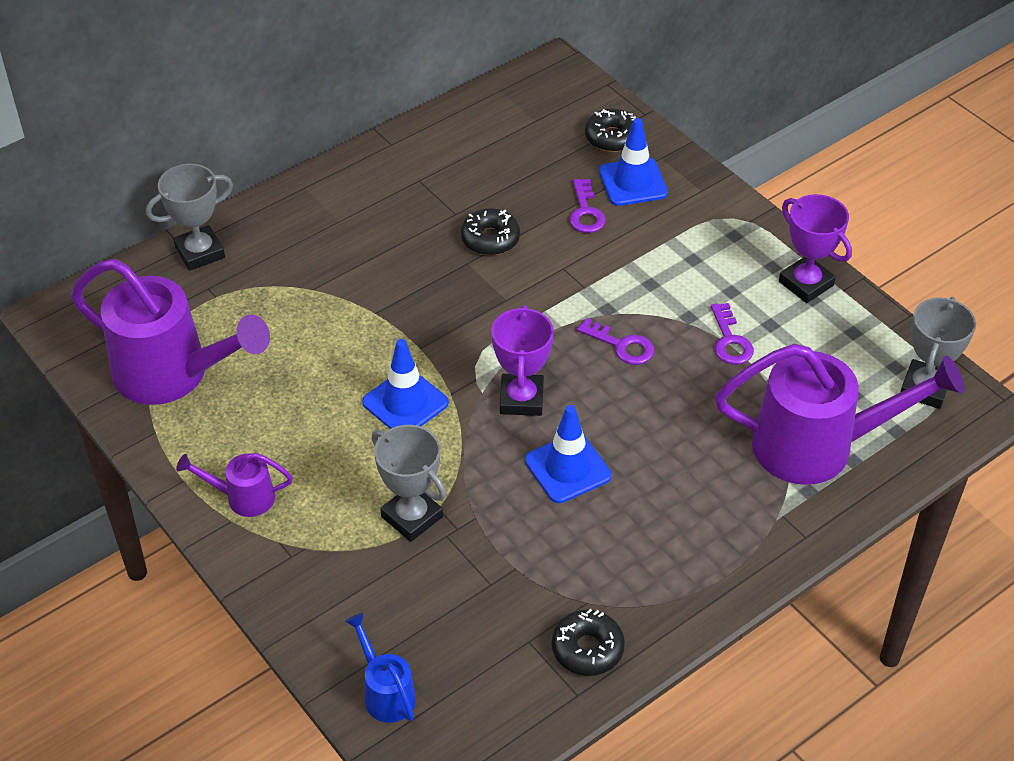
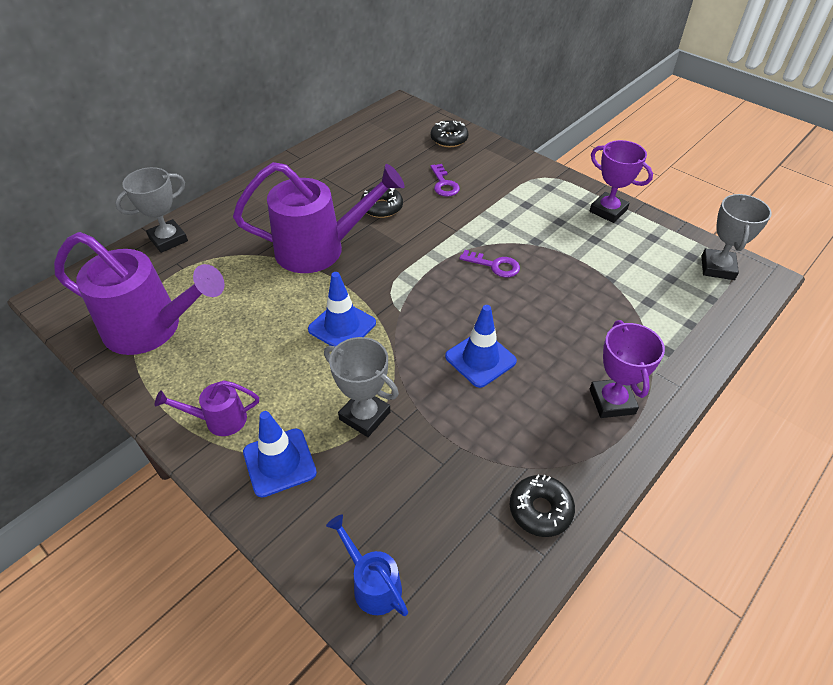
camera: 10 degrees left, 0 degrees up
purple trophy [491,305,554,416] -> purple trophy moved to [590,320,665,418]
blue traffic cone [599,118,668,206] -> blue traffic cone moved to [243,411,317,498]
purple key [711,303,754,365] -> none
purple watering can [715,344,965,485] -> purple watering can moved to [233,162,405,273]

